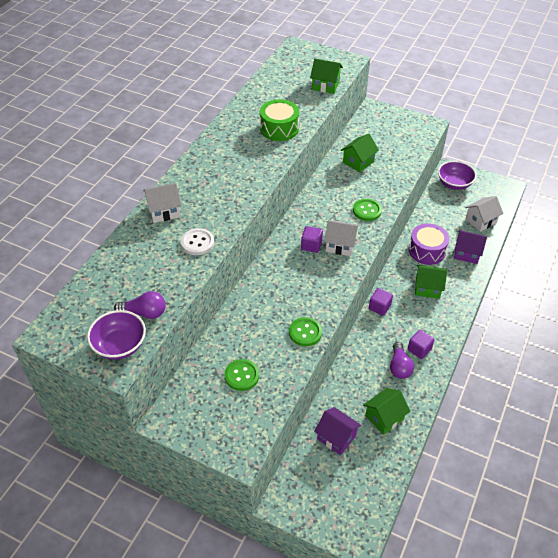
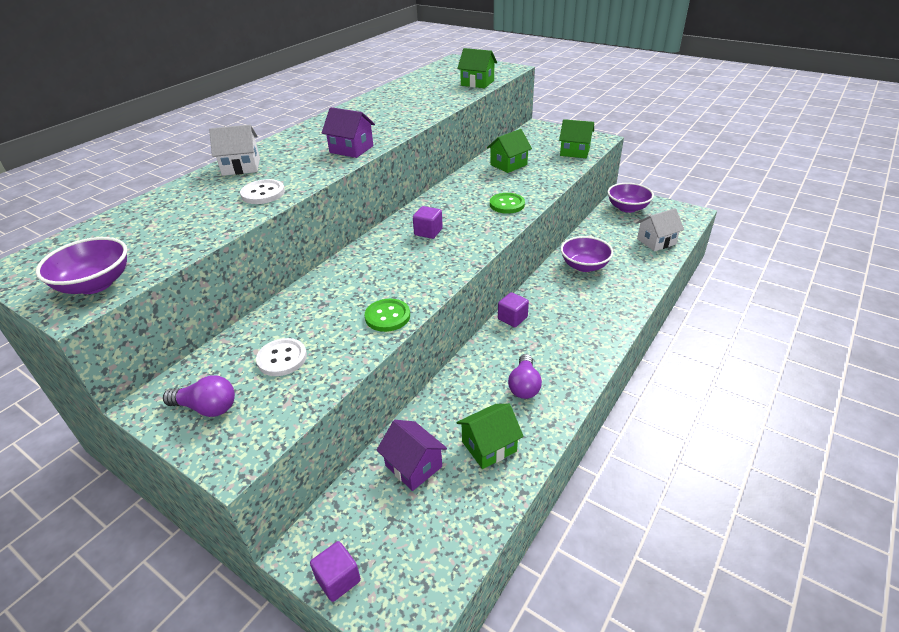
camera: 10 degrees right, 10 degrees down
purple light bulb [114,291,166,319] -> purple light bulb moved to [163,375,235,417]
green button [225,359,259,391] -> white button [256,338,307,376]
green drum [260,99,299,141] -> none
white house [324,220,359,256] -> none
purple cube [408,330,434,359] -> purple cube moved to [310,541,361,602]
purple drum [409,223,449,265] -> purple bowl [561,236,613,272]
green house [415,265,447,299] -> green house moved to [559,119,594,158]
purple house [454,230,487,264] -> purple house moved to [322,107,375,158]

